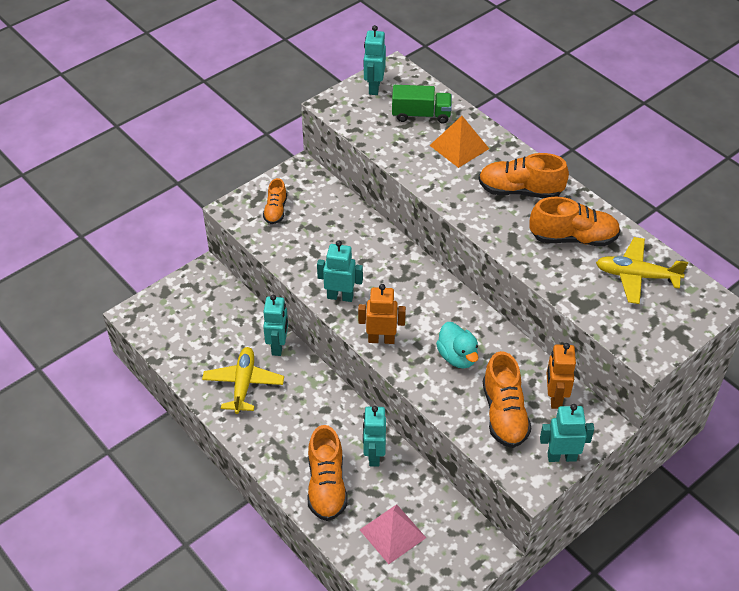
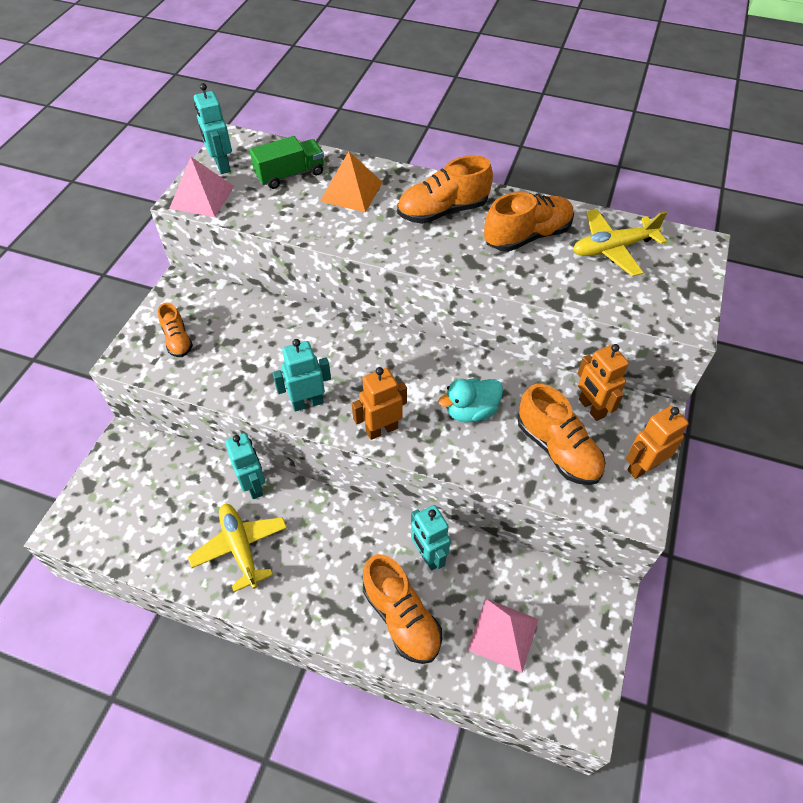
camera: 30 degrees left, 5 degrees up
turquoise duck [436,322,478,369] -> turquoise duck turned 120 degrees clockwise [438,378,503,422]
turquoise robot [540,404,594,462] -> orange robot [626,406,689,479]
none -> pink pyramid [169,157,234,217]

